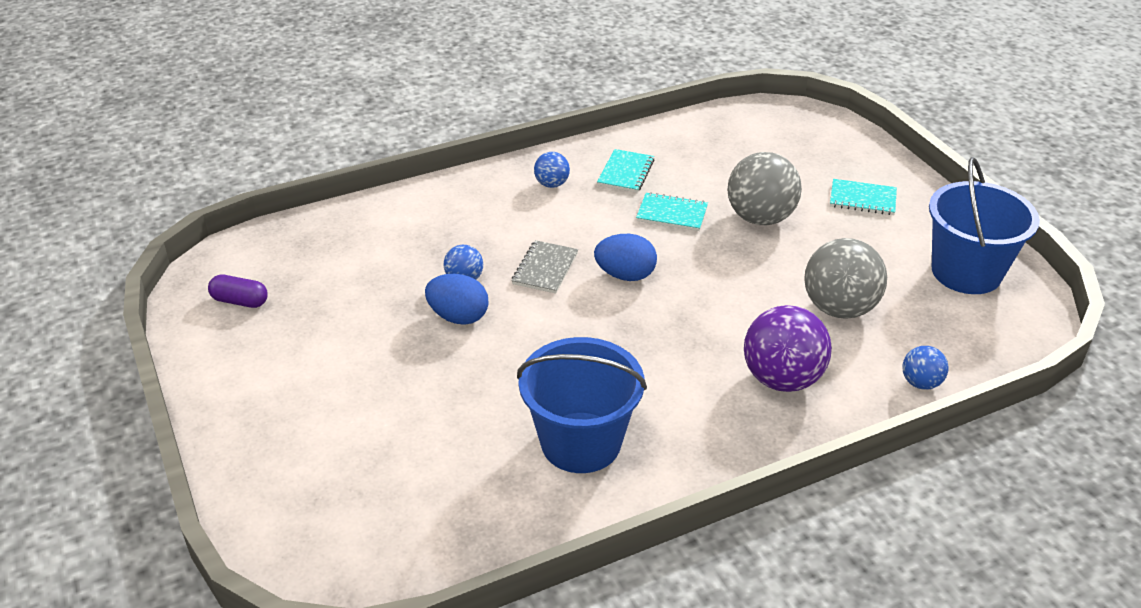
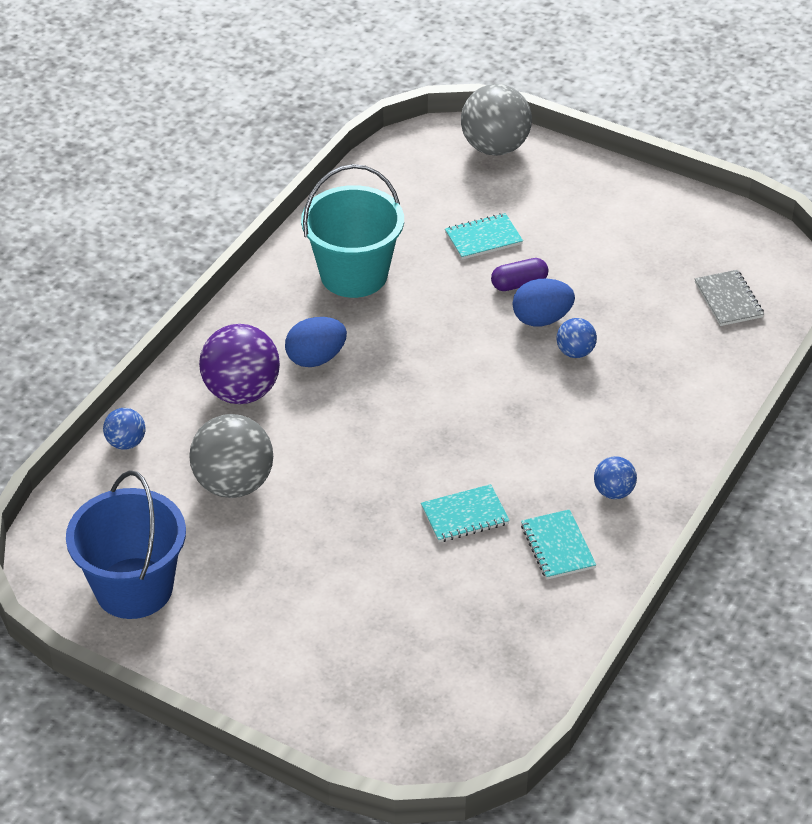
camera: 145 degrees right, 5 degrees up
purple capsule [208,274,268,308] -> purple capsule moved to [491,258,548,291]
grey notebook [511,240,578,293] -> grey notebook moved to [695,270,764,326]
blue bucket [517,337,647,473] -> turquoise bucket [301,164,404,298]
blue egg [594,234,657,281] -> blue egg moved to [285,317,347,367]
grey ball [727,152,802,225] -> grey ball moved to [461,84,532,156]
turquoise notebook [830,179,897,215] -> turquoise notebook moved to [445,213,523,260]

